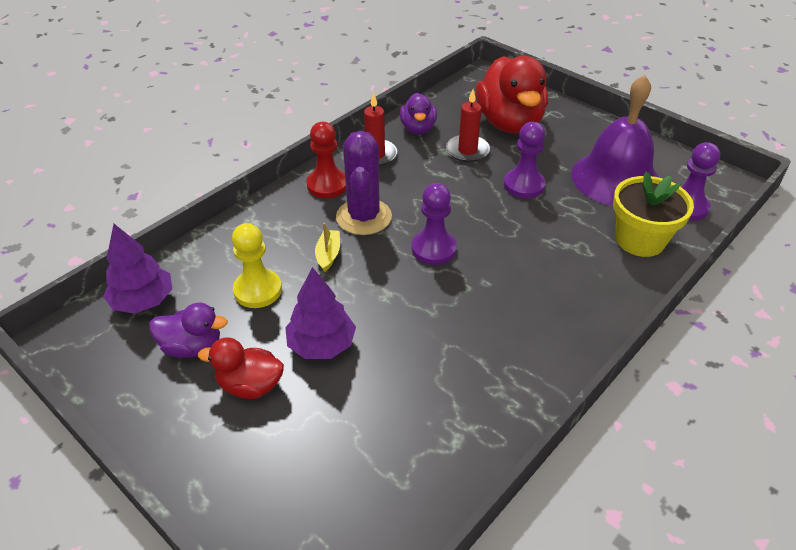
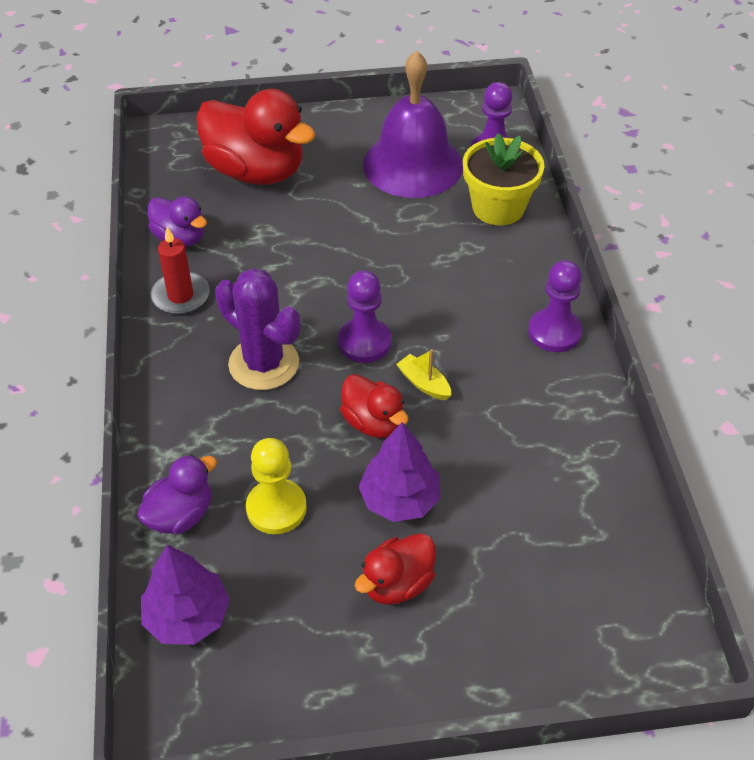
camera: 50 degrees left, 5 degrees up
purple duck [149,303,228,358] -> purple duck moved to [137,454,217,534]
red pawn [307,122,346,198] -> none
yellow boat [315,223,340,272] -> yellow boat moved to [396,349,451,400]
red candle [446,89,490,162] -> none
purple pawn [504,122,546,198] -> purple pawn moved to [528,260,582,352]
none -> red duck [340,374,409,438]

